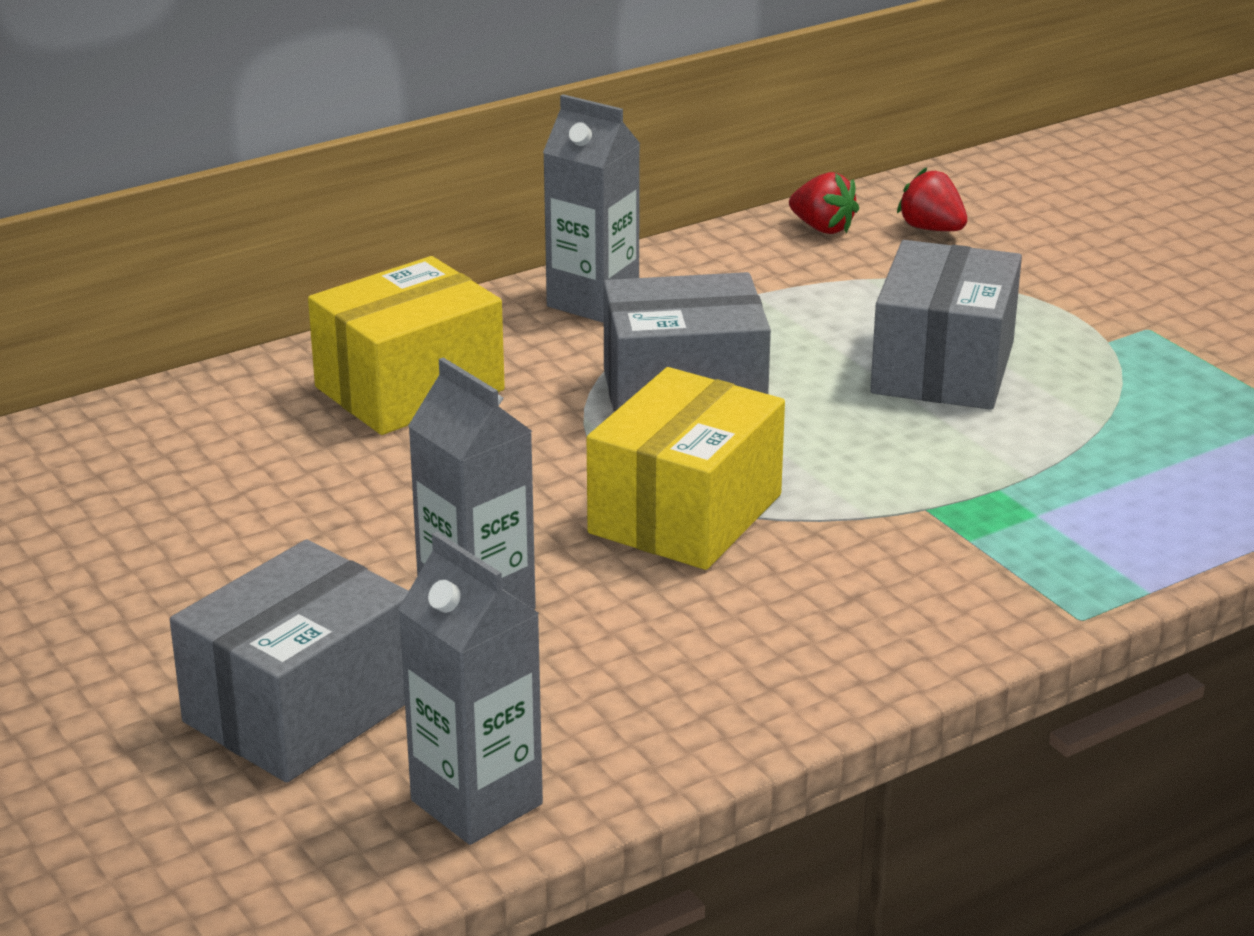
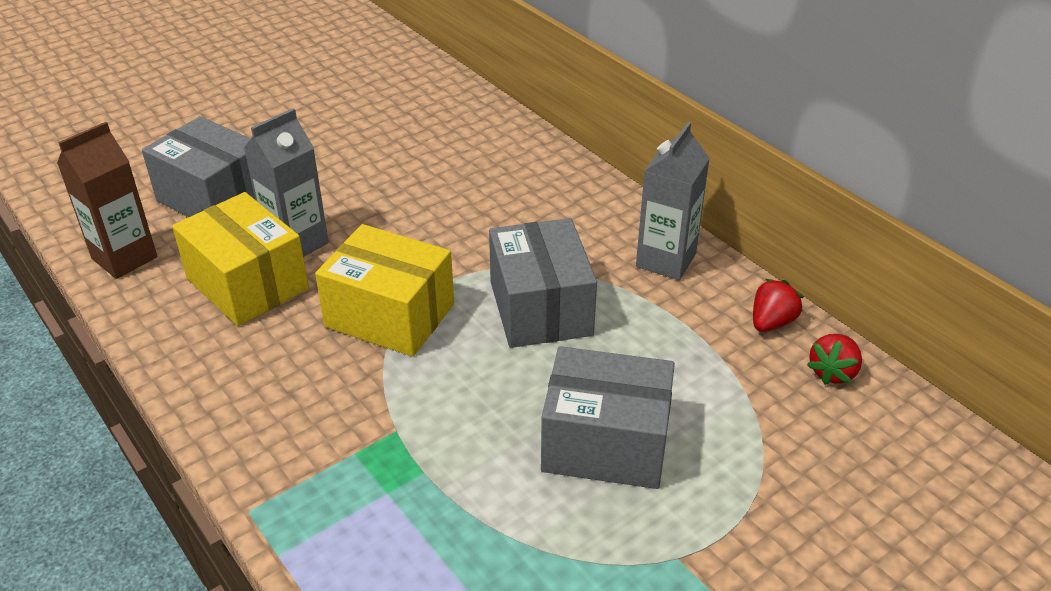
camera: 85 degrees right, 10 degrees up
yellow box [308,256,505,435] -> yellow box moved to [172,192,309,326]
grey carton [398,532,543,845] -> brown carton [57,122,157,279]
red strawberry [897,167,967,231] -> red strawberry moved to [753,279,804,332]

